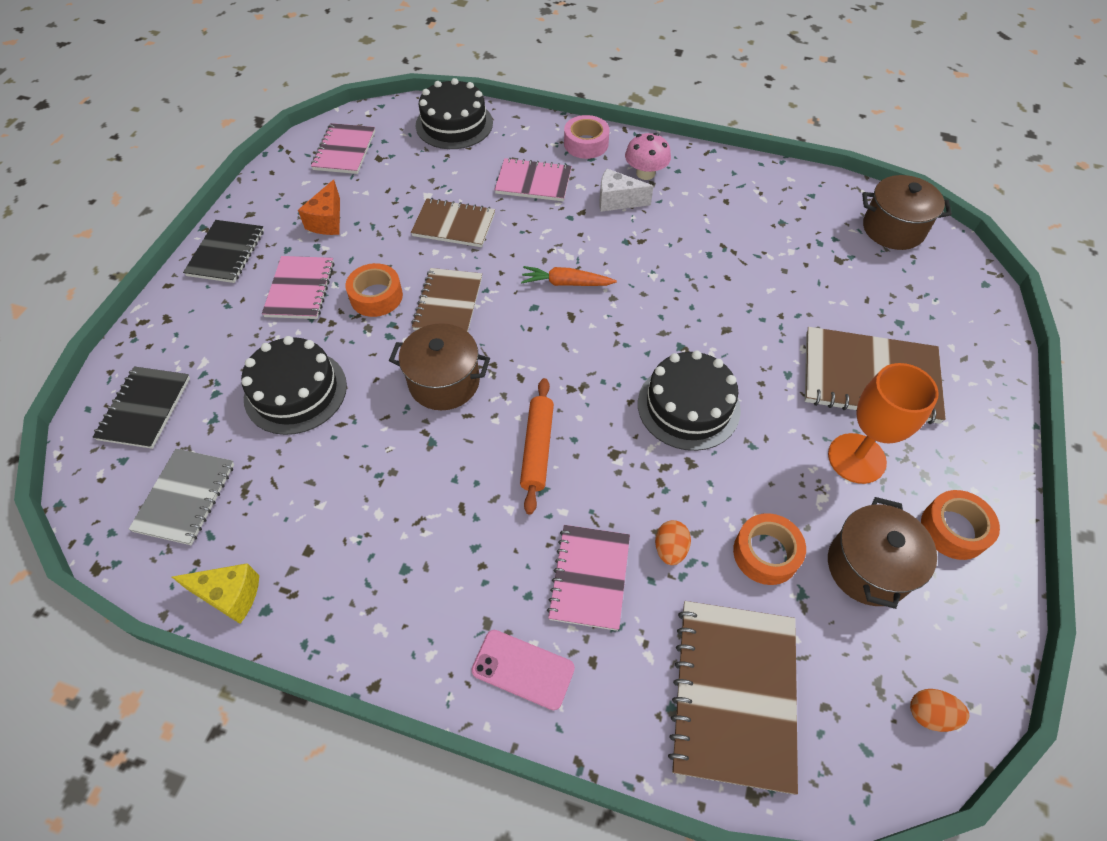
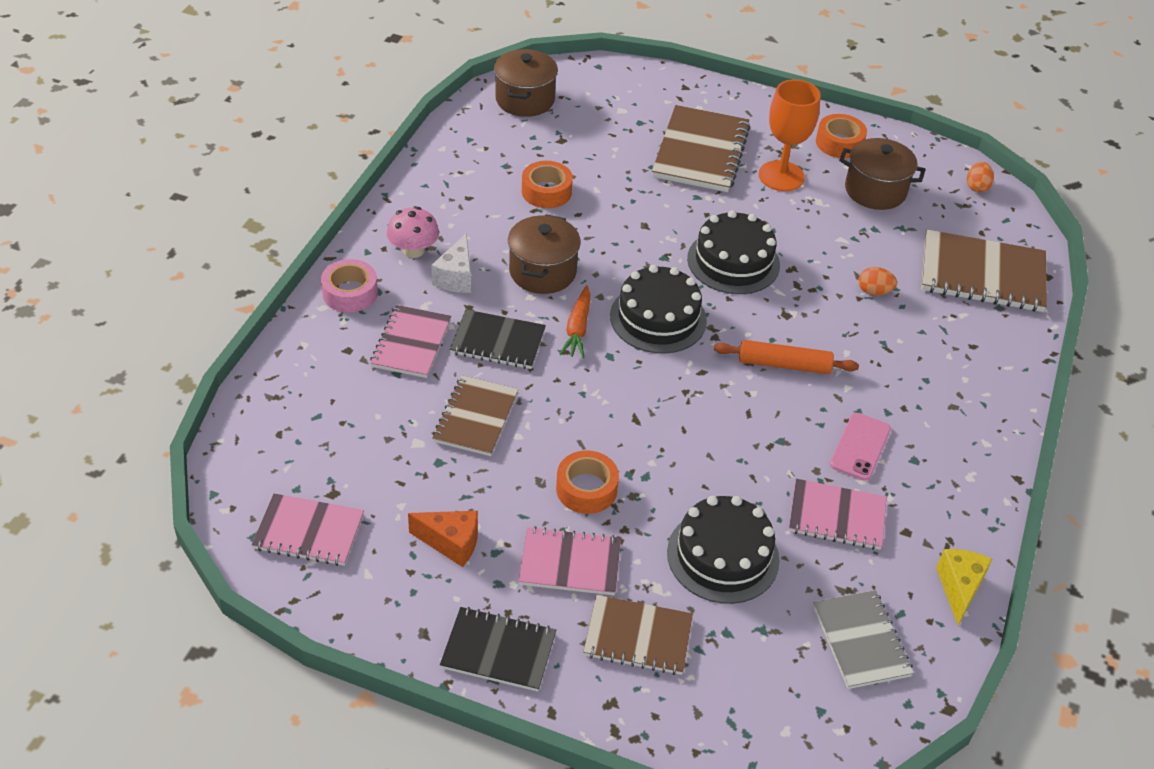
camera: 90 degrees left, 10 degrees down
black notebook [93,366,190,449] -> black notebook moved to [450,310,546,369]
grey notebook [128,449,234,545] -> grey notebook turned 60 degrees clockwise [813,590,914,689]
brown pot [389,323,490,410] -> brown pot moved to [508,214,581,294]
brown notebook [411,268,482,332] -> brown notebook moved to [583,595,693,675]
black cake [416,78,493,149] -> black cake moved to [610,265,707,354]
pink phone [471,630,575,710] -> pink phone moved to [830,413,891,481]
pink notebook [547,525,630,631] -> pink notebook moved to [789,479,887,550]
orange tape [733,513,806,585] -> orange tape moved to [522,161,573,208]

